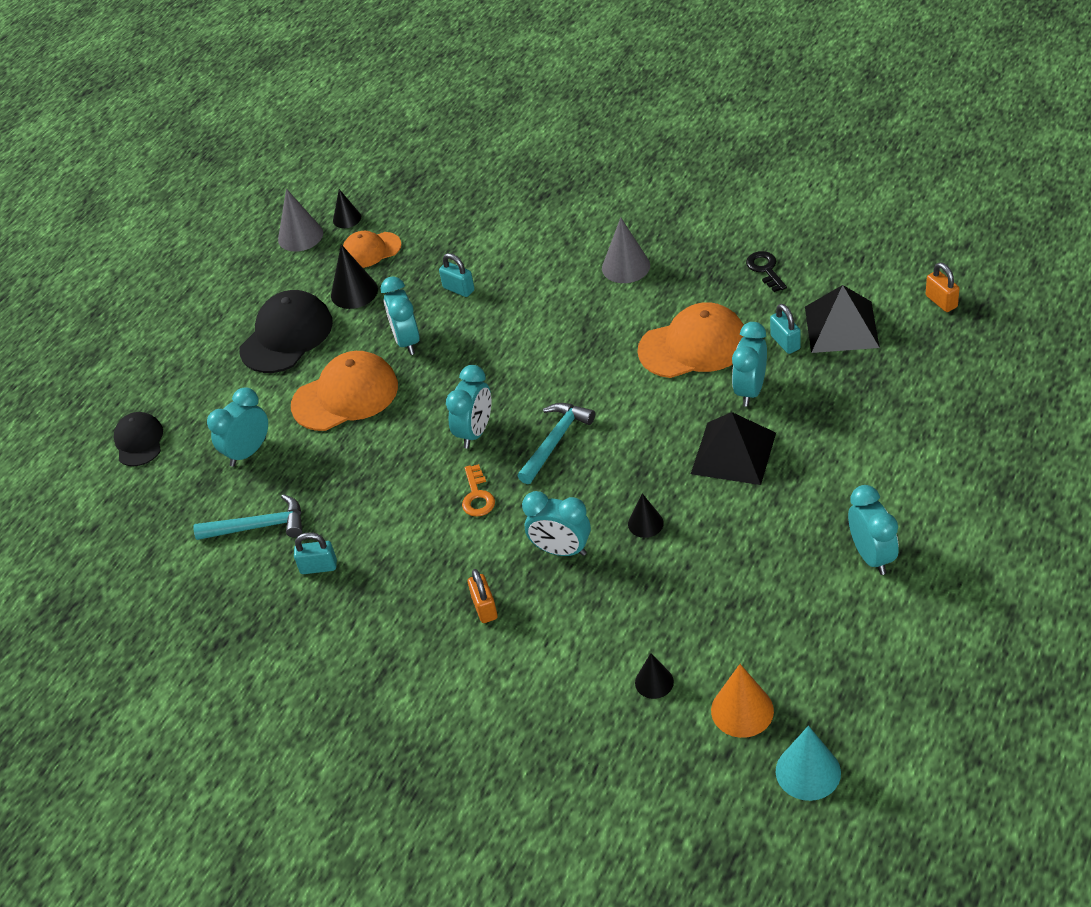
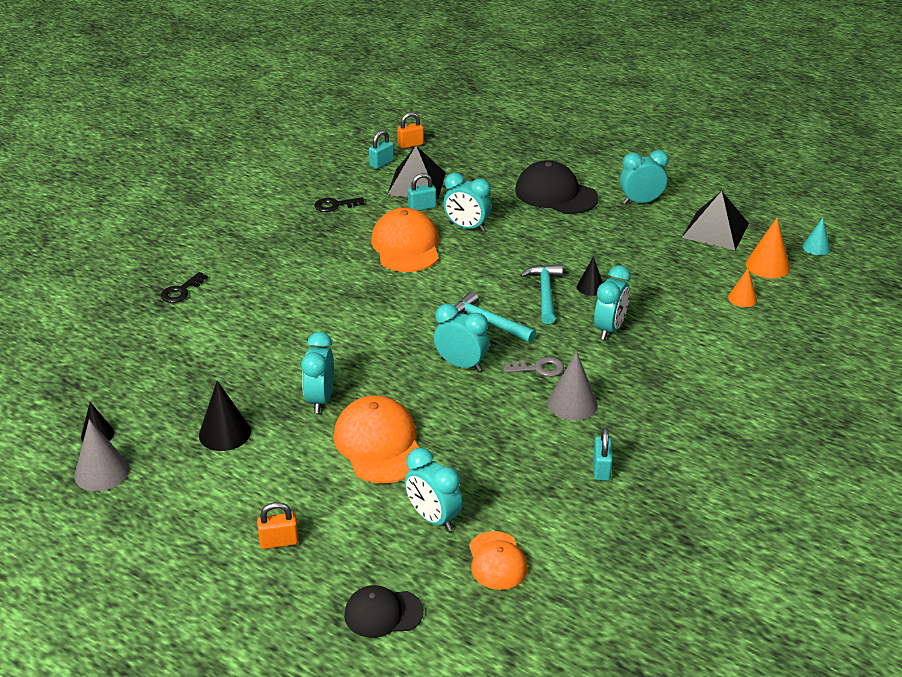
camera: 90 degrees left, 10 degrees down
turquoise hammer [193,494,302,540] -> turquoise hammer moved to [520,264,563,324]
black cap [239,290,333,373] -> black cap moved to [515,160,599,214]
orange cap [343,231,402,268] -> orange cap moved to [469,531,528,590]
turquoise clock [381,276,420,355] -> turquoise clock turned 105 degrees clockwise [301,332,334,413]
turquoise padlock [439,253,474,297] -> turquoise padlock moved to [369,130,394,169]
orange key [462,464,495,517] -> grey key [504,357,564,377]
orange padlock [468,569,498,623] -> orange padlock moved to [257,502,299,549]
grey cone [602,217,650,283] -> grey cone moved to [547,352,598,421]
black cone [635,653,674,699] -> orange cone [728,268,757,307]
black pyramid [691,412,776,485] -> black pyramid moved to [682,191,749,250]
turquoise cone [776,726,841,801] -> turquoise cone [803,218,830,255], size x0.63
none -> black key [161,272,208,303]

